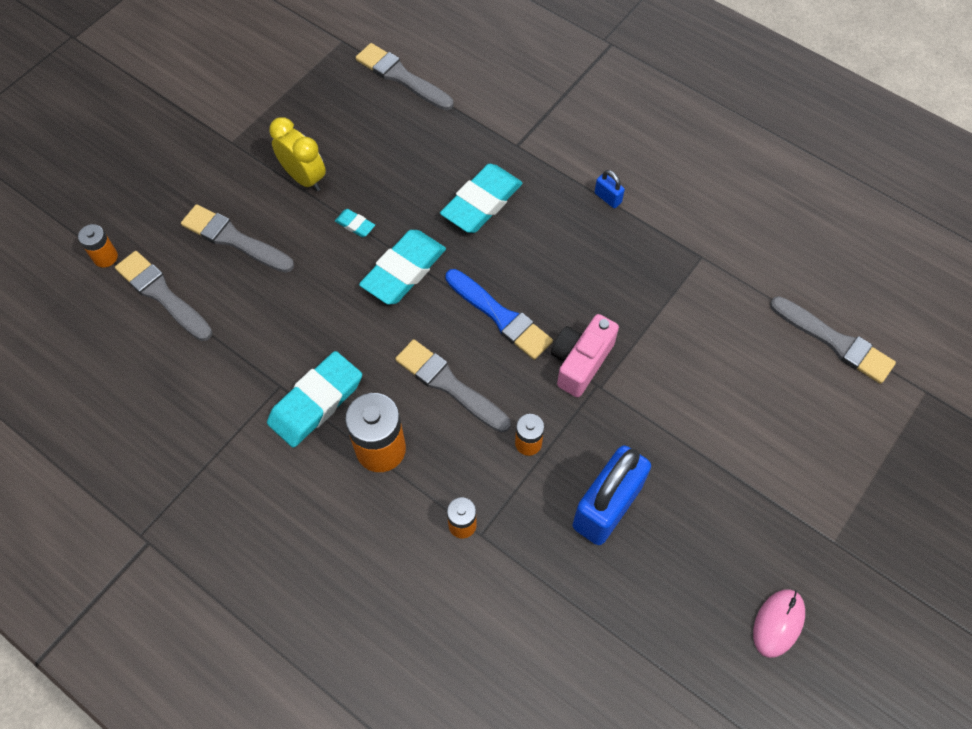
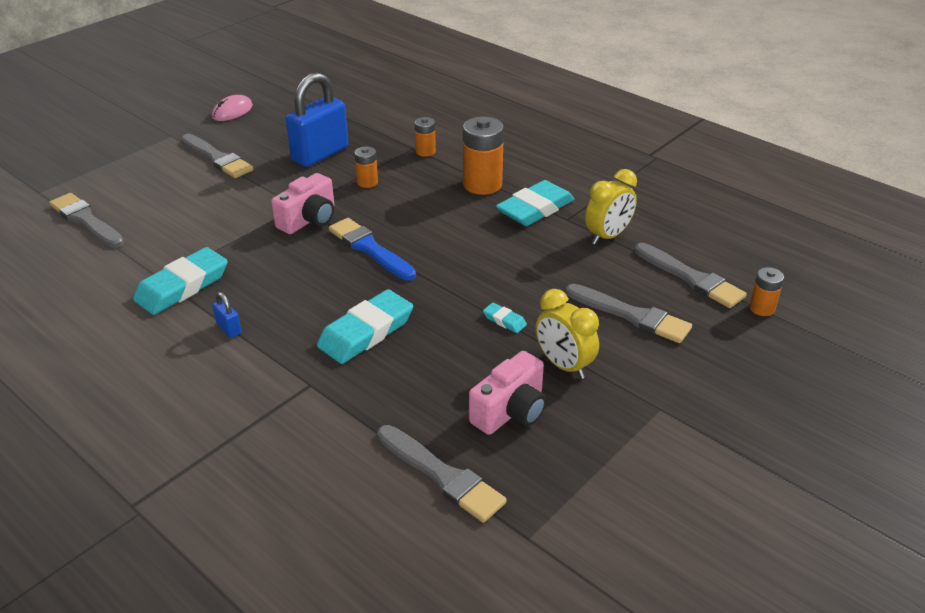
camera: 175 degrees left, 25 degrees down
turquoise eraser [359,230,446,305] -> turquoise eraser moved to [133,247,228,315]
grey brush [395,339,511,433] -> grey brush moved to [181,134,254,178]
none -> pink camera [469,351,546,435]
none -> yellow clock [585,169,637,245]

